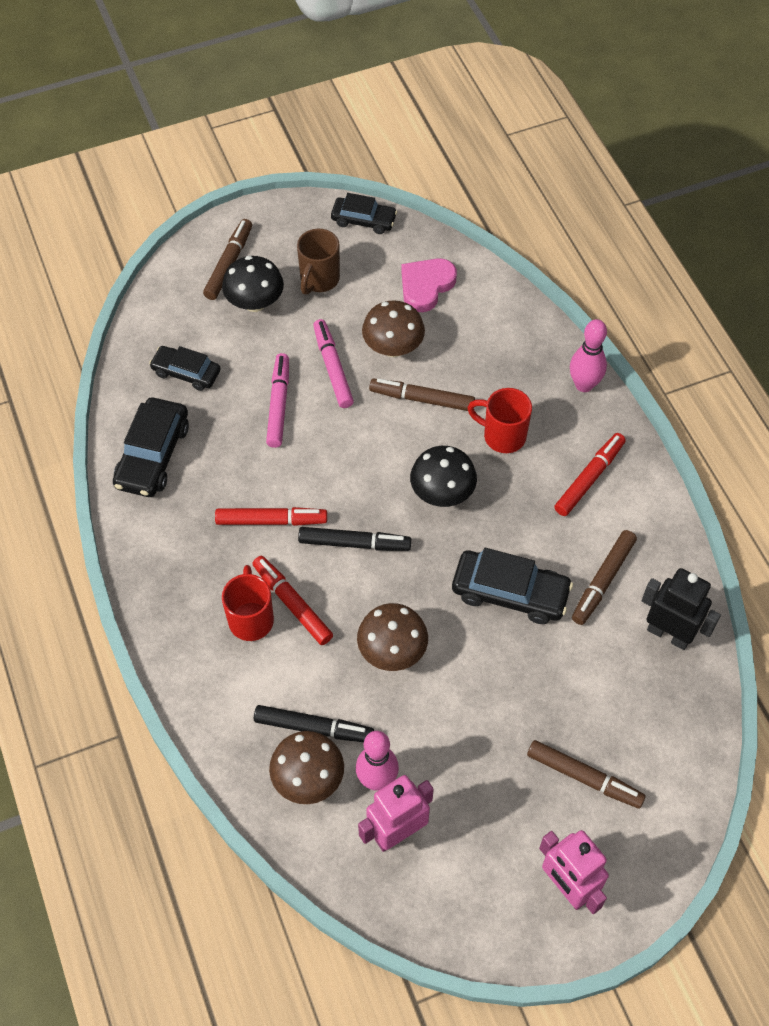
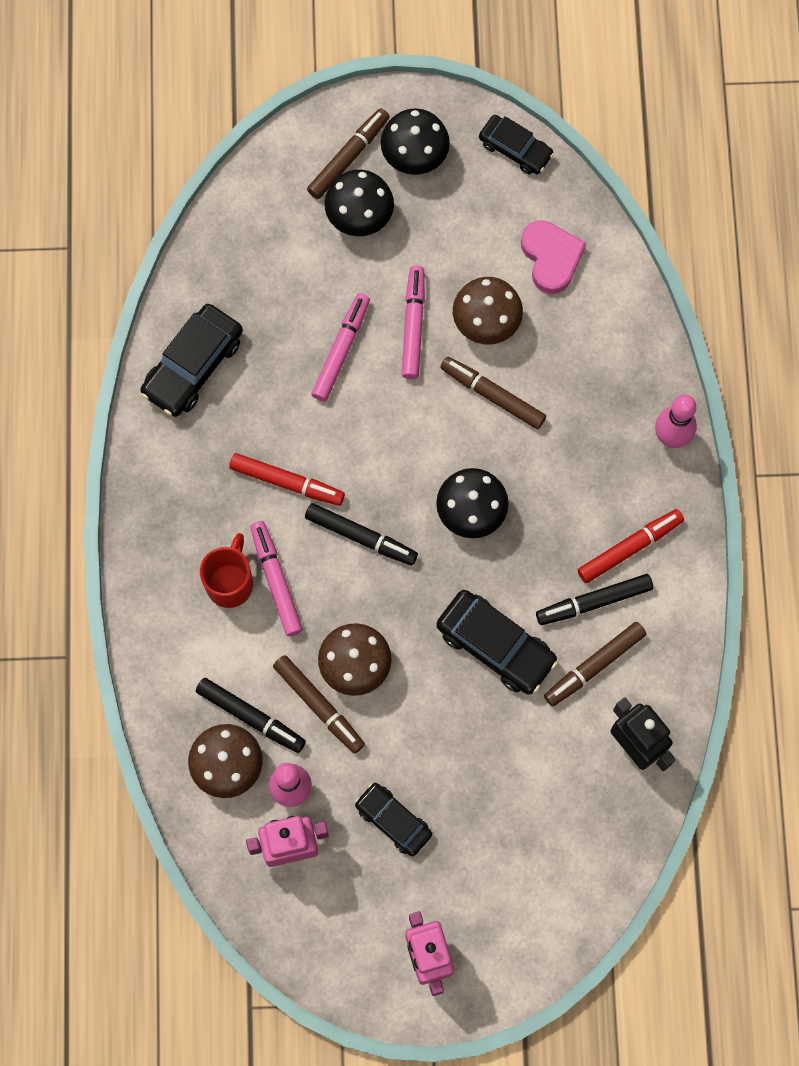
camera: 20 degrees right, 15 degrees up
black car [149,346,221,391] -> black car moved to [355,783,432,857]
red marker [252,556,333,645] -> pink marker [250,521,303,636]
brown mug [297,229,340,295] -> none
pink heart [401,258,457,312] -> pink heart turned 105 degrees clockwise [521,220,586,294]
red mug [467,388,532,453] -> none
brown marker [527,740,646,809] -> brown marker moved to [273,655,365,754]
none -> black mushroom [381,108,450,175]
none -> black marker [536,574,653,625]

